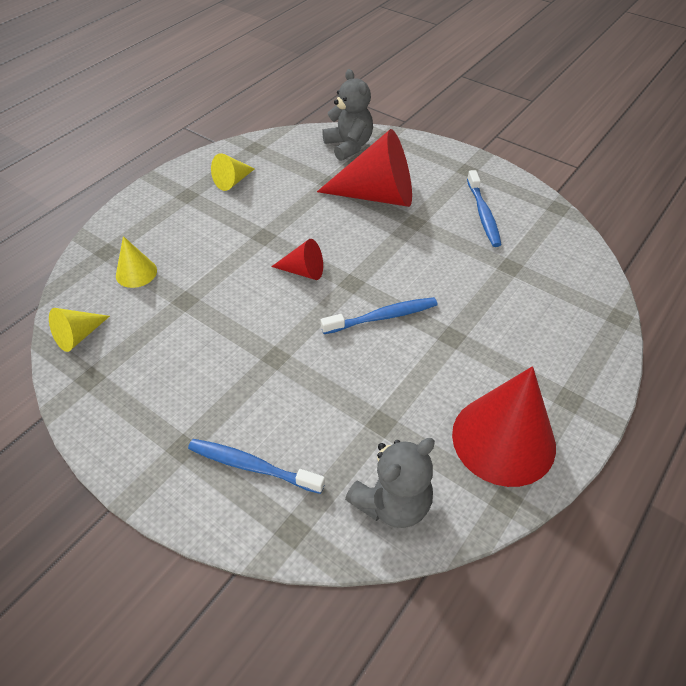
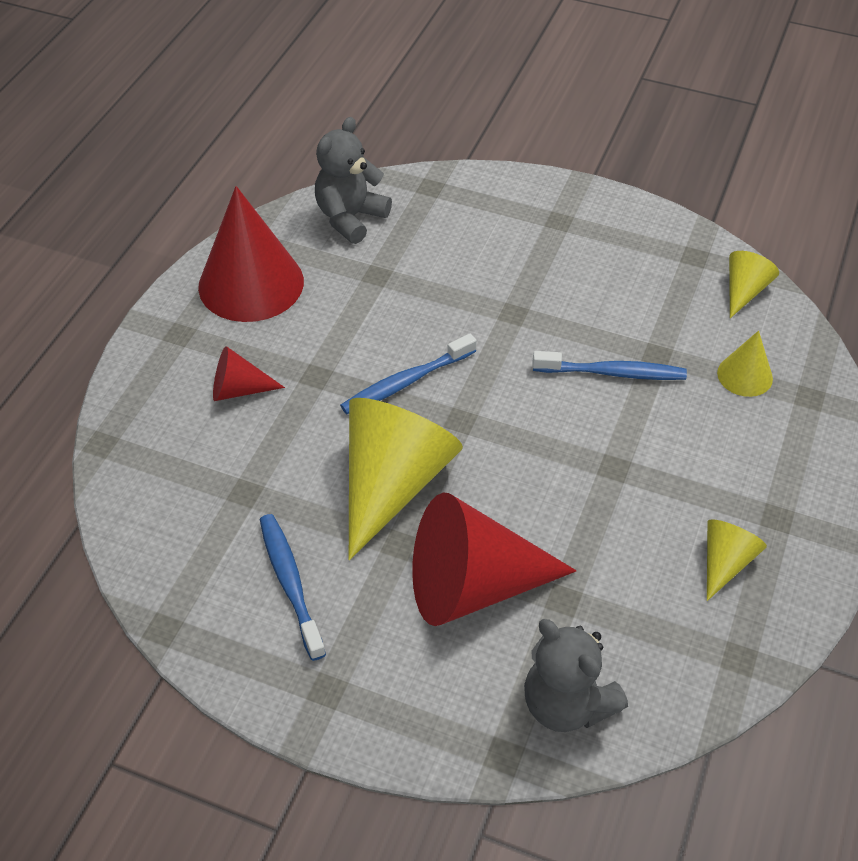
camera: 165 degrees right, 0 degrees up
blue toothbrush [188,439,325,494] -> blue toothbrush moved to [532,351,687,380]
red cone [271,239,323,280] -> red cone moved to [213,346,285,401]
none -> yellow cone [349,398,463,560]

